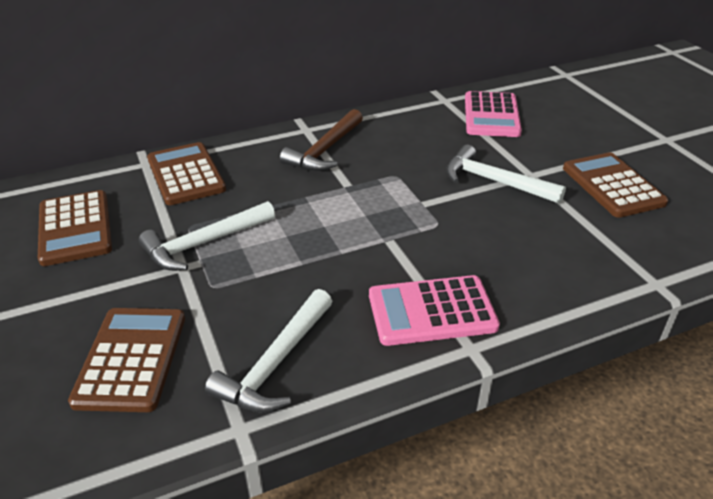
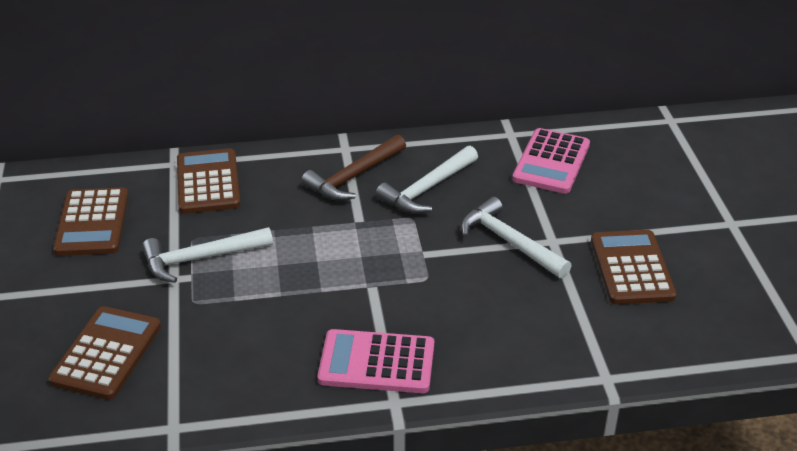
camera: 15 degrees right, 0 degrees up
white hammer [205,289,333,413] -> white hammer moved to [376,146,478,214]

